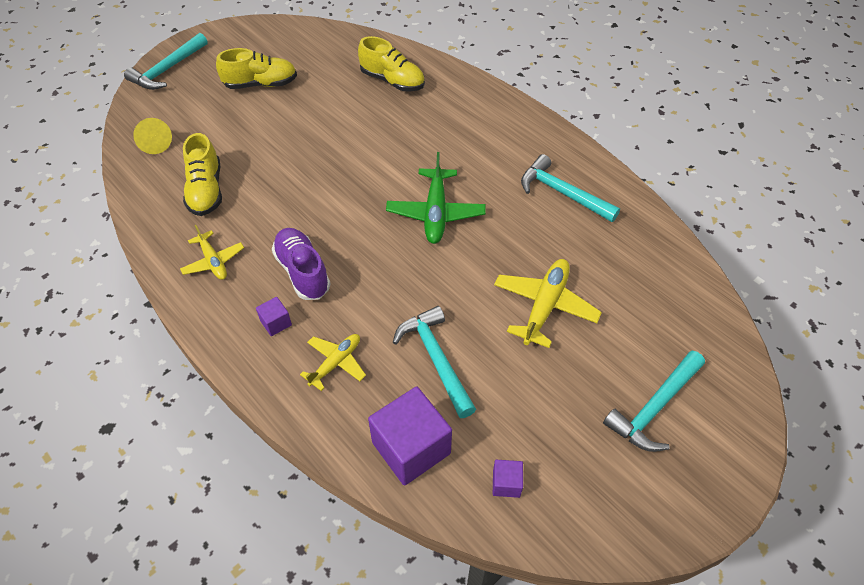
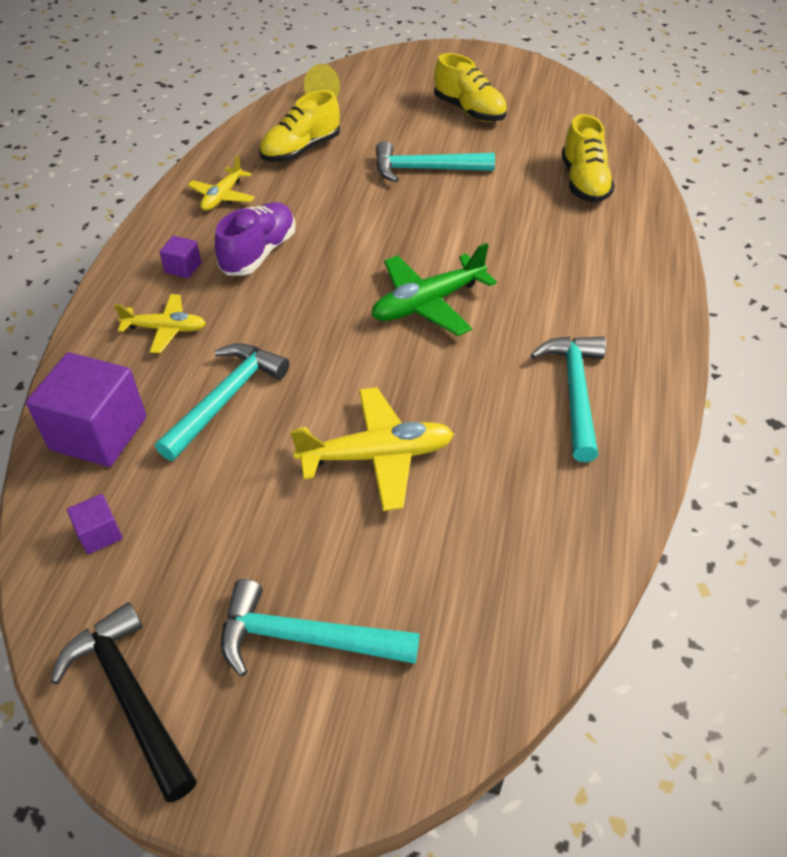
camera: 55 degrees right, 5 degrees down
turquoise hammer [124,33,208,90] -> turquoise hammer moved to [376,141,495,182]
none -> black hammer [51,602,197,802]

